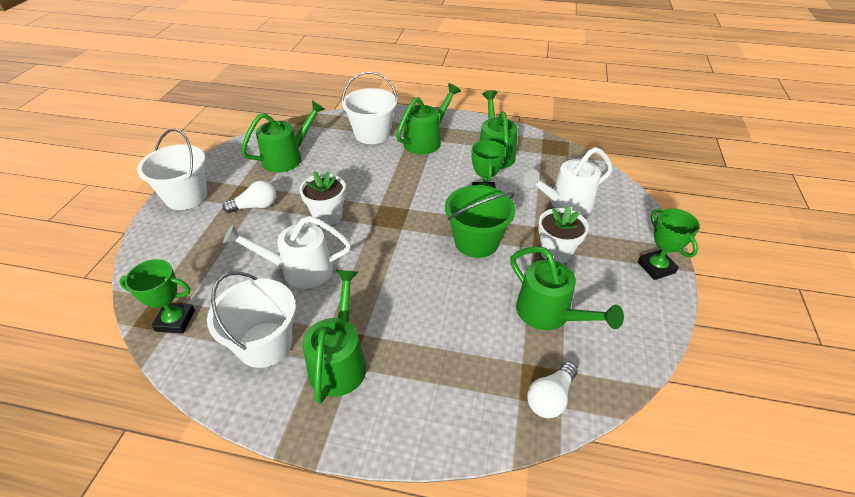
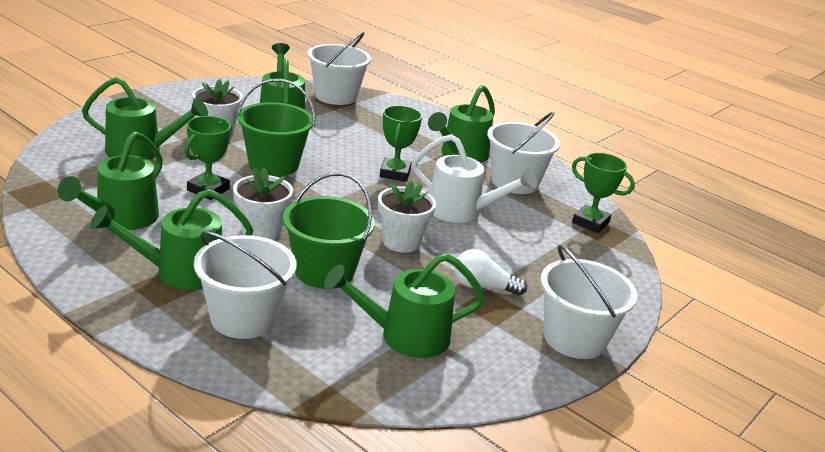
camera: 155 degrees left, 15 degrees down
white watering can [523,147,613,216] -> green watering can [82,77,208,160]
white light bulb [527,362,578,418] -> white bucket [307,32,371,105]
green trophy [638,208,700,280] -> green trophy moved to [380,105,422,182]
none -> white flower pot [233,167,293,240]
none -> green bucket [283,172,375,289]

